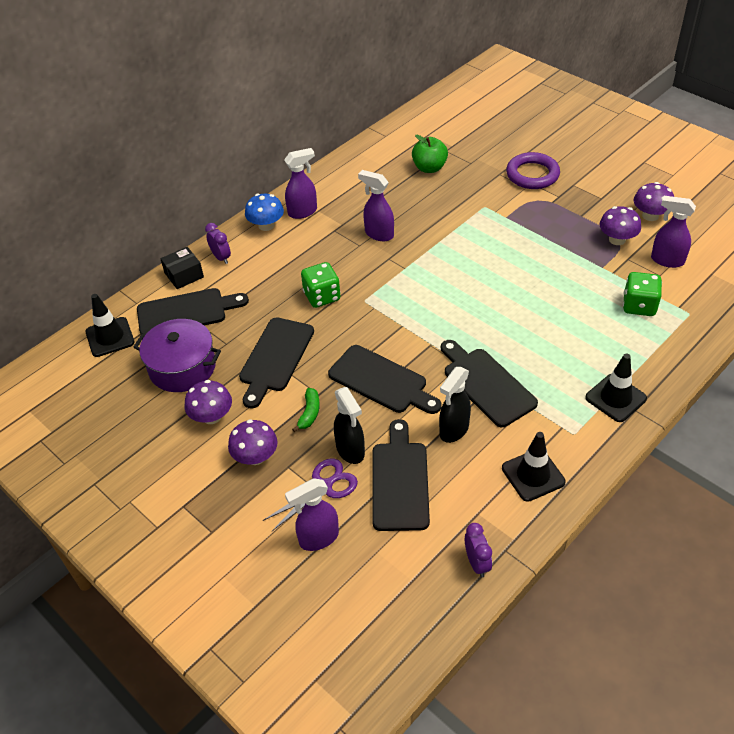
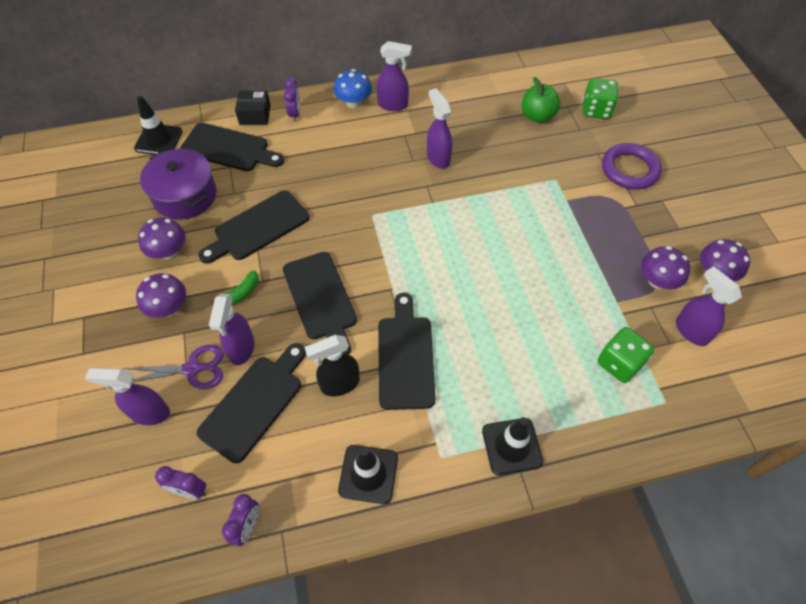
camera: 30 degrees right, 10 degrees up
green dice [301,262,341,308] -> green dice moved to [583,78,618,119]
black spray bottle [334,387,365,464] -> purple spray bottle [209,294,255,365]
none -> purple clock [155,466,206,499]

